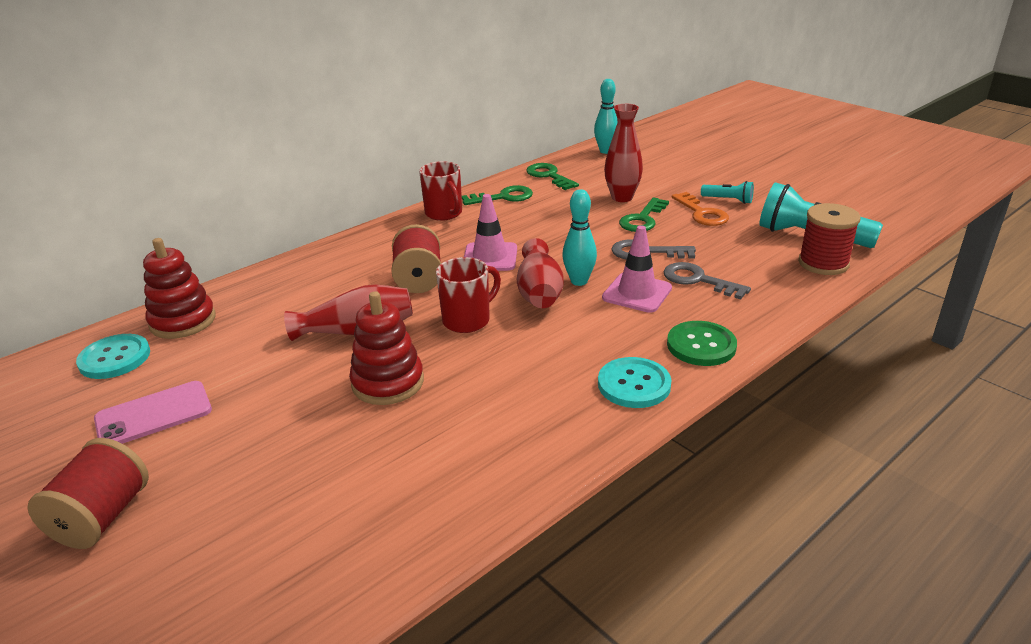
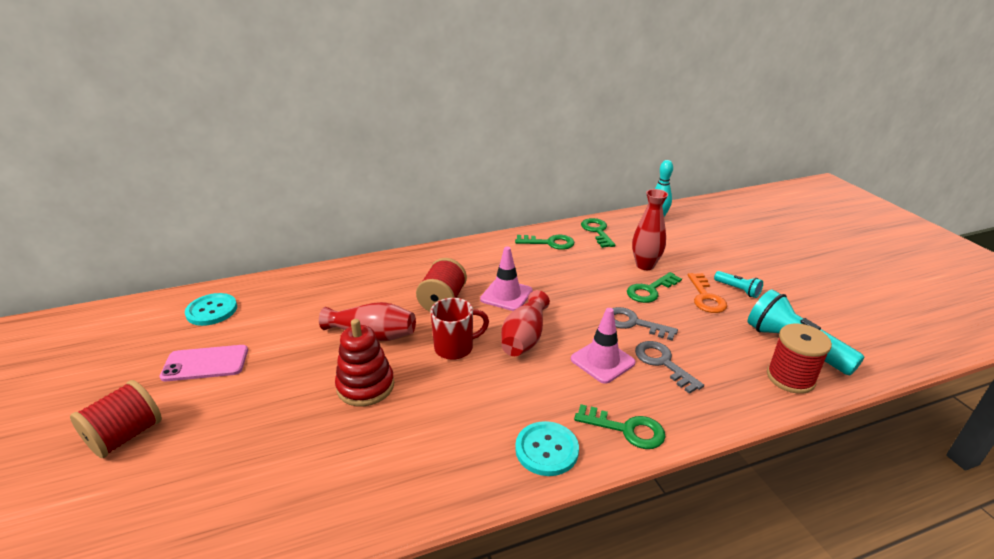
camera: 20 degrees right, 0 degrees up
red stacking toy [143,238,216,339] -> none
red mug [419,161,462,221] -> none
turquoise bowling pin [562,189,597,286] -> none
green button [667,321,737,366] -> green key [574,404,665,449]

